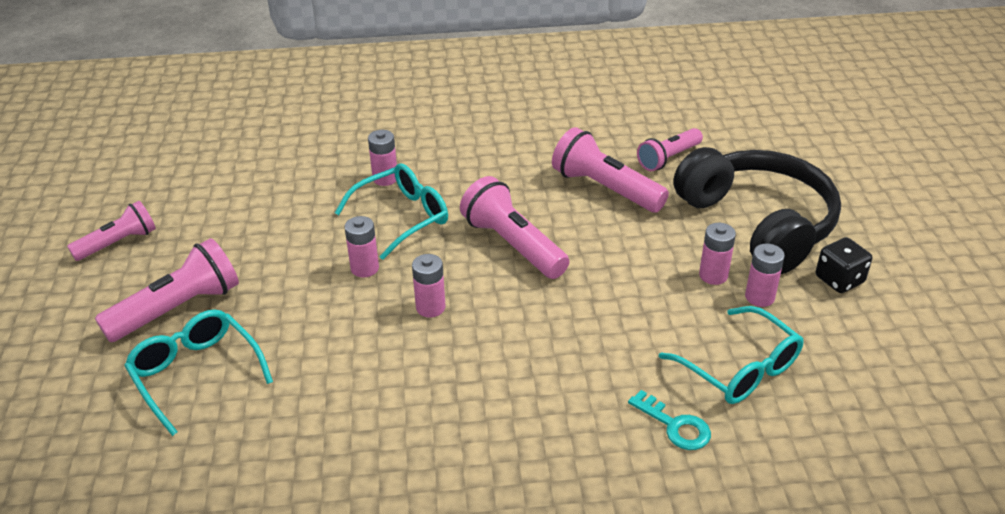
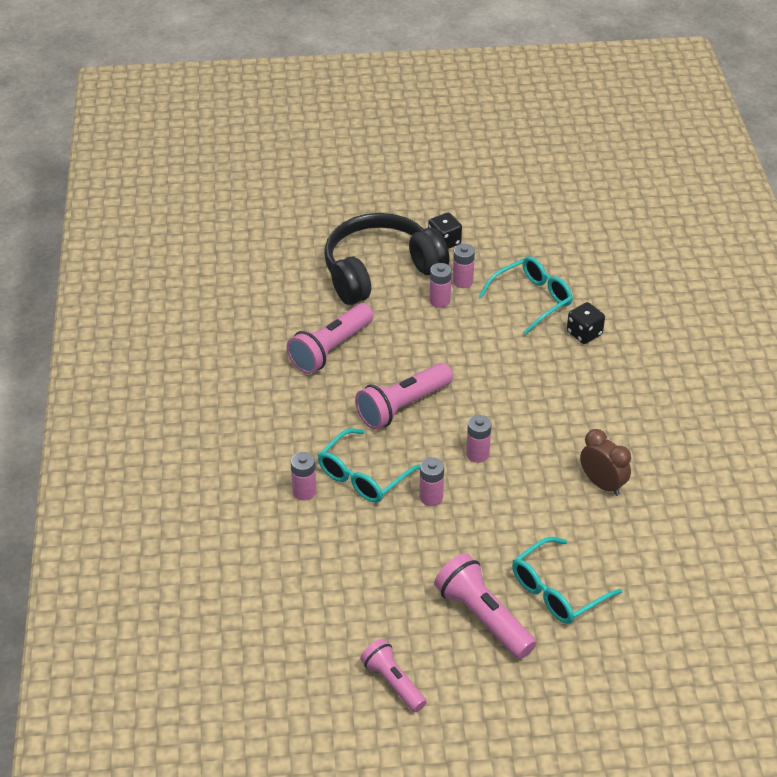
camera: 90 degrees left, 5 degrees up
turquoise glasses [335,163,448,260] -> turquoise glasses turned 105 degrees counterclockwise [318,428,420,503]
turquoise key [628,390,711,450] -> black dice [567,302,605,344]
pink flashlight [637,128,703,171] -> none
none -> brown clock [580,429,631,496]

